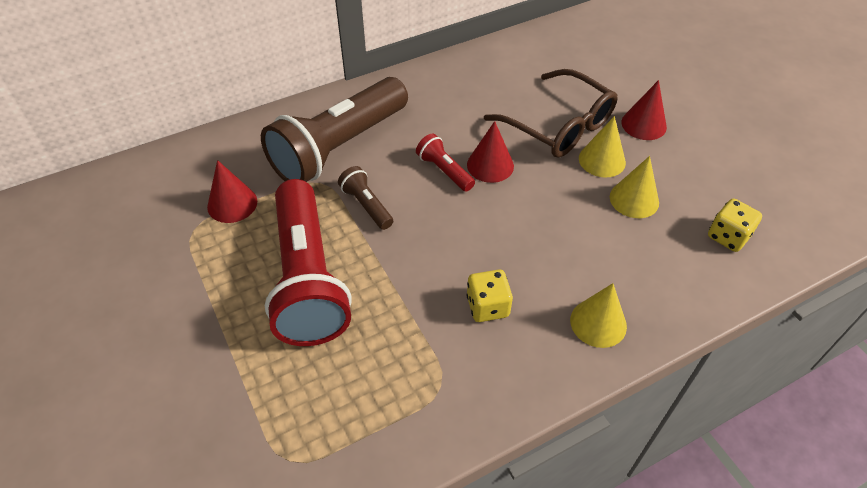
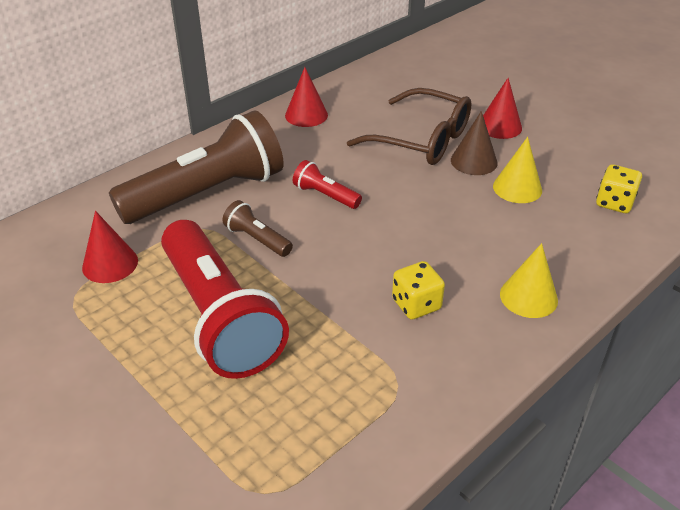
camera: 15 degrees left, 10 degrees down
brown flashlight [261,77,408,182] -> brown flashlight turned 150 degrees counterclockwise [109,110,284,224]
red cone [467,121,514,183] -> red cone moved to [285,67,328,127]
yellow cone [579,116,626,177] -> brown cone [451,111,498,175]

